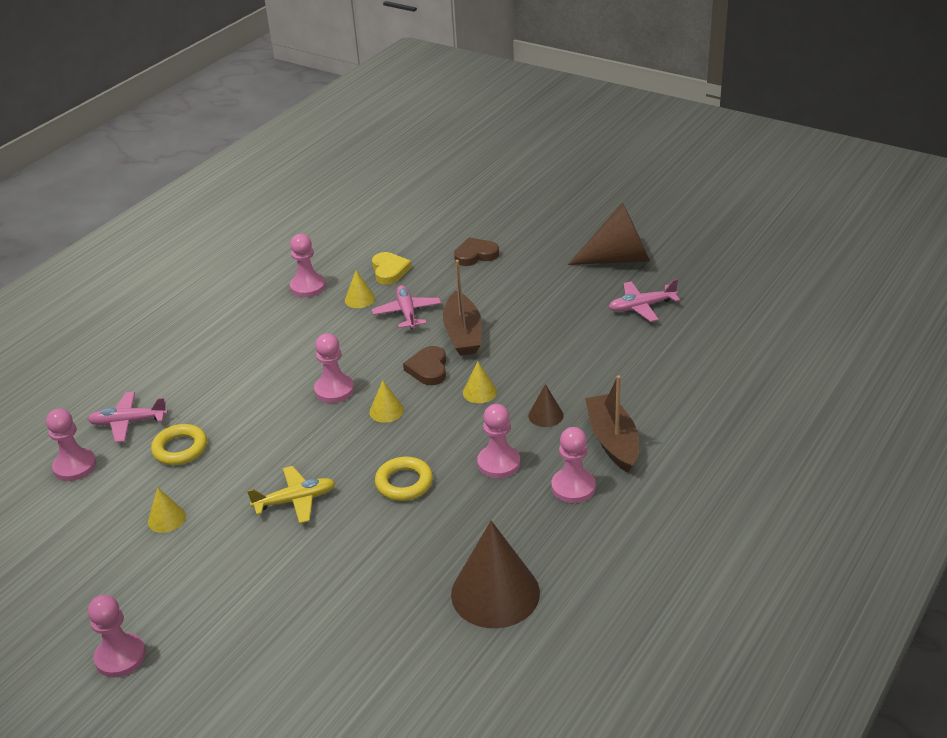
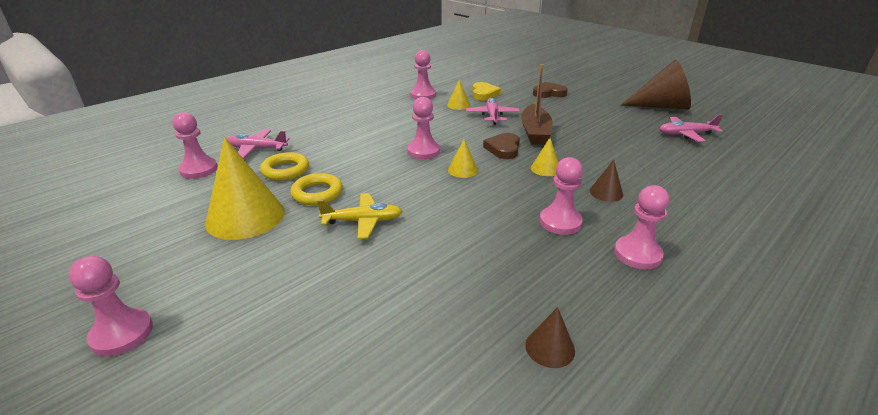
camera: 10 degrees right, 5 degrees down
yellow cone [148,487,186,533] -> yellow cone [205,137,285,240], size x2.16
yellow ring [375,456,433,501] -> yellow ring moved to [290,173,343,205]
brown cone [451,521,540,628] -> brown cone [525,307,575,368], size x0.46
brown boat [585,375,639,473] -> none

